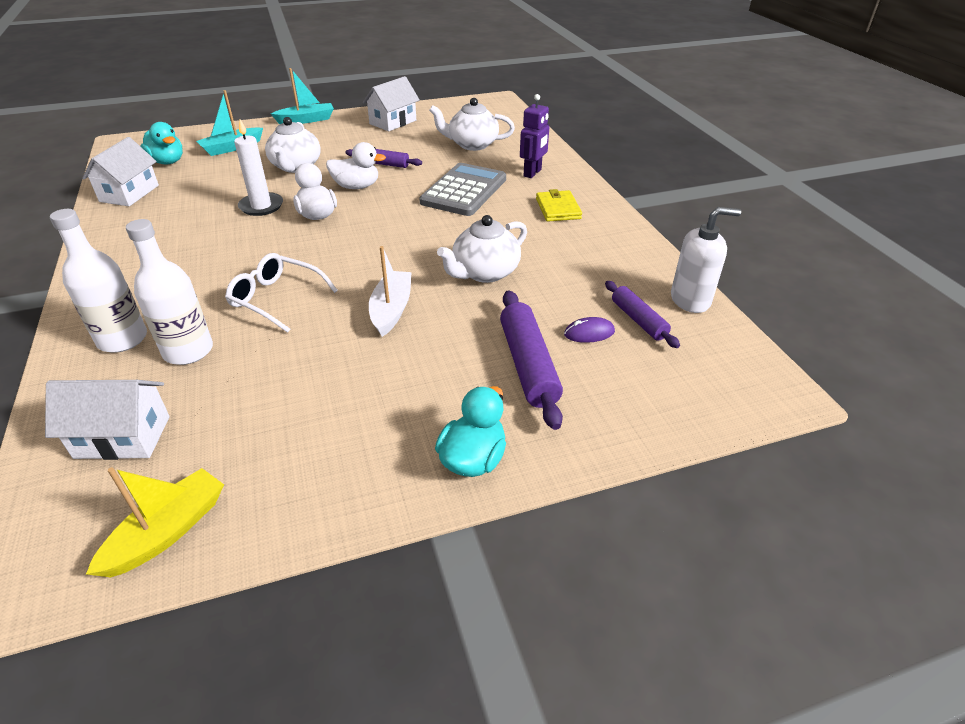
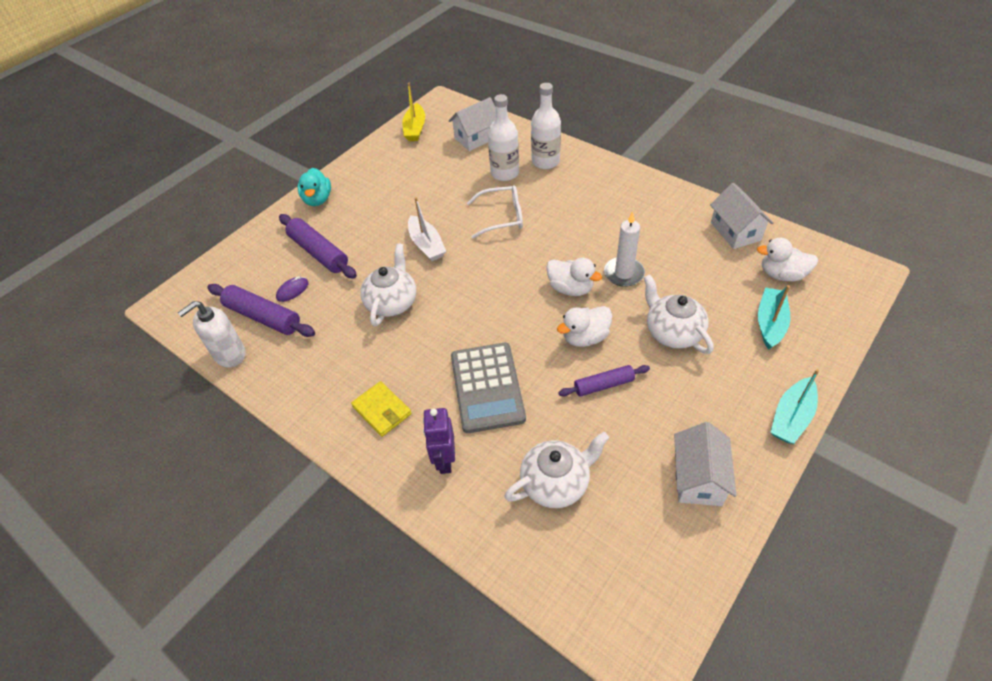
camera: 150 degrees right, 10 degrees up
turquoise duck [140,122,183,164] -> white duck [757,238,818,281]
purple rolling pin [605,281,680,348] -> purple rolling pin [207,284,315,337], size x1.60

